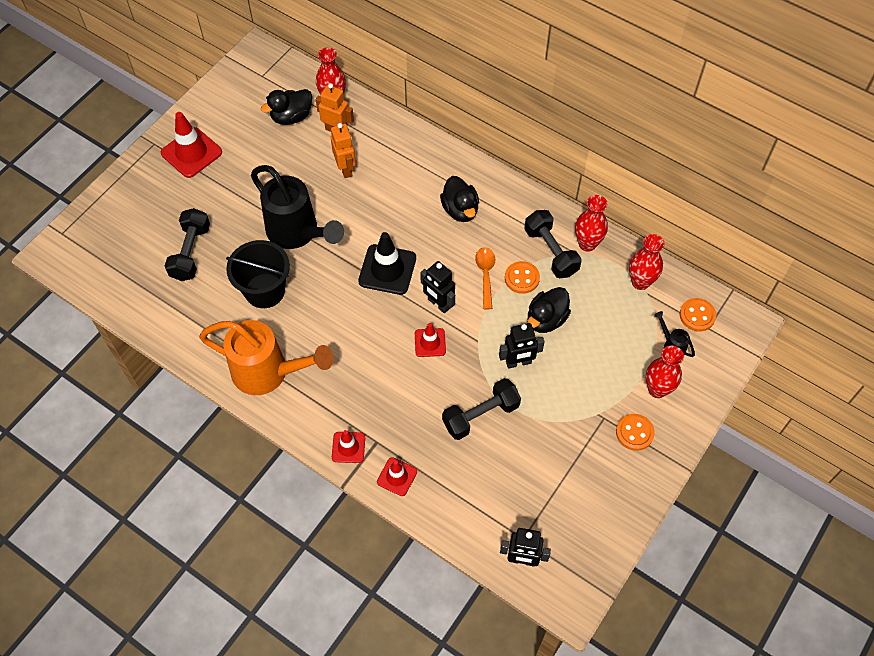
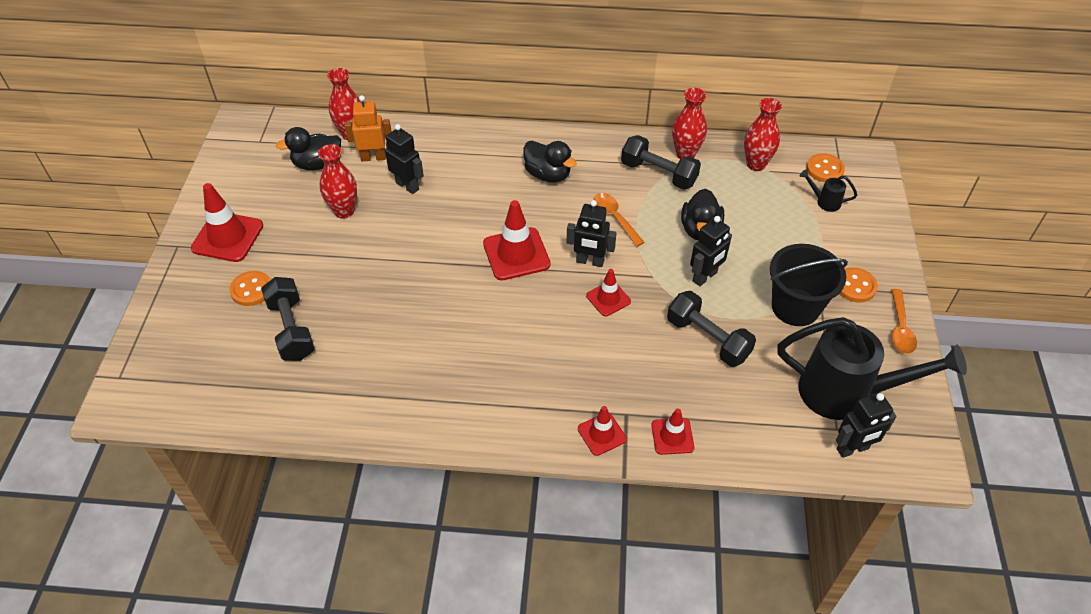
camera: 30 degrees left, 10 degrees down
orange watering can [199,320,334,395] -> none
black bucket [226,240,290,308] -> black bucket moved to [770,244,848,326]
black watering can [251,165,344,249] -> black watering can moved to [777,317,967,420]
black duck [261,89,312,125] -> black duck turned 45 degrees clockwise [276,127,341,170]
orange robot [331,123,356,178] -> black robot [385,124,424,194]
black traffic cone [358,232,416,295] -> red traffic cone [483,200,551,280]
black dumbbell [442,378,521,440] -> black dumbbell turned 75 degrees counterclockwise [667,291,756,367]
orange button [505,261,540,294] -> orange button moved to [229,271,270,306]
red vase [646,345,684,398] -> red vase moved to [318,144,357,219]
none -> orange spoon [891,289,917,354]

